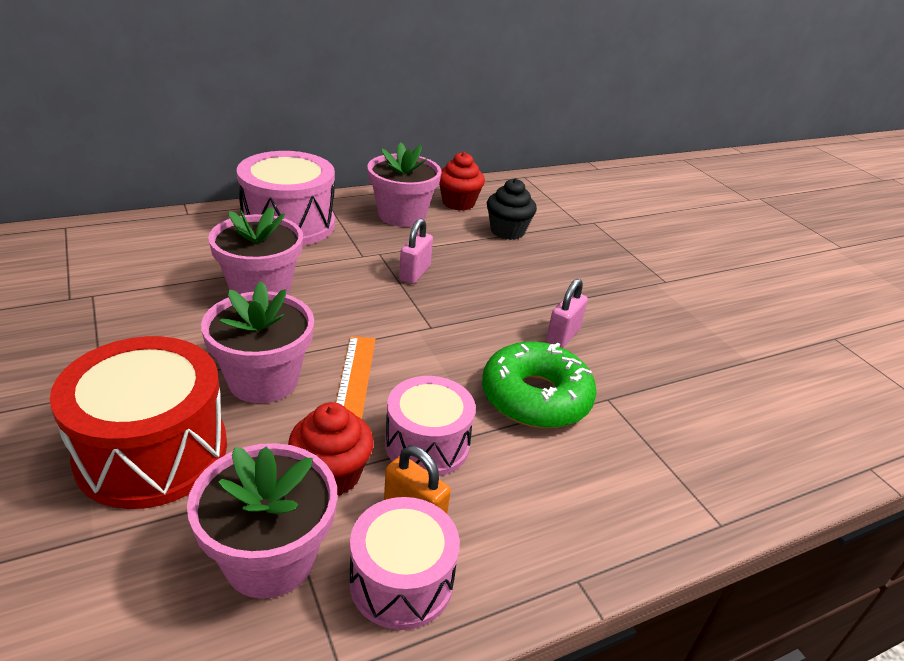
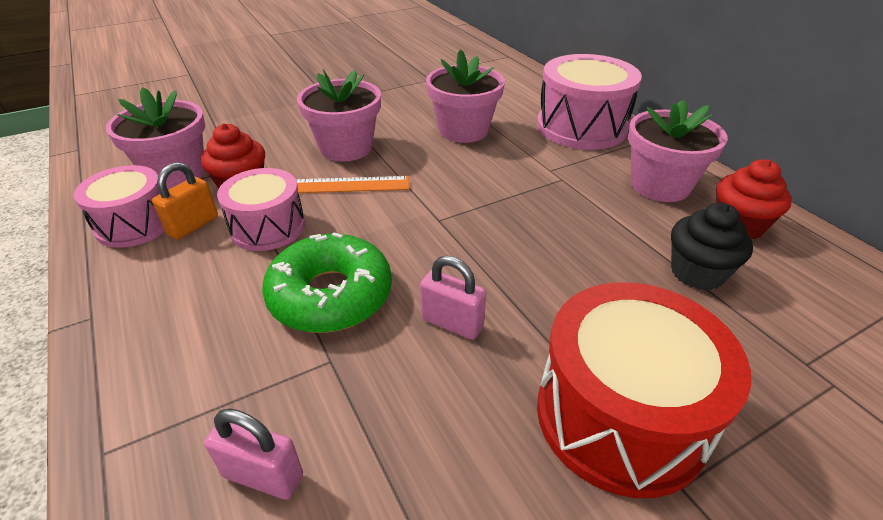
camera: 90 degrees right, 5 degrees up
red drum [50,336,227,509] -> red drum moved to [537,282,751,498]
pink padlock [399,218,433,284] -> pink padlock moved to [204,409,303,500]

